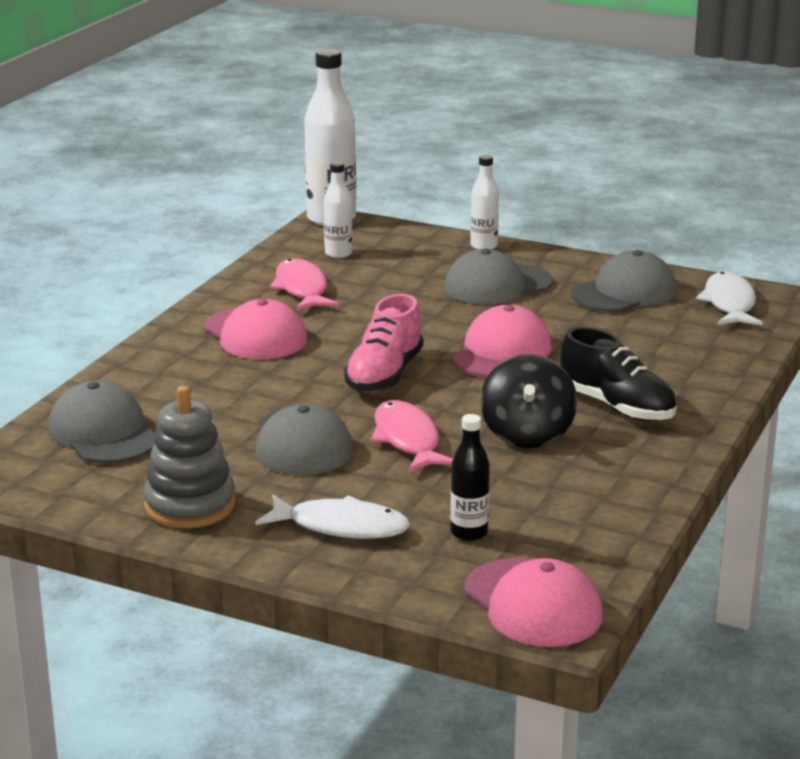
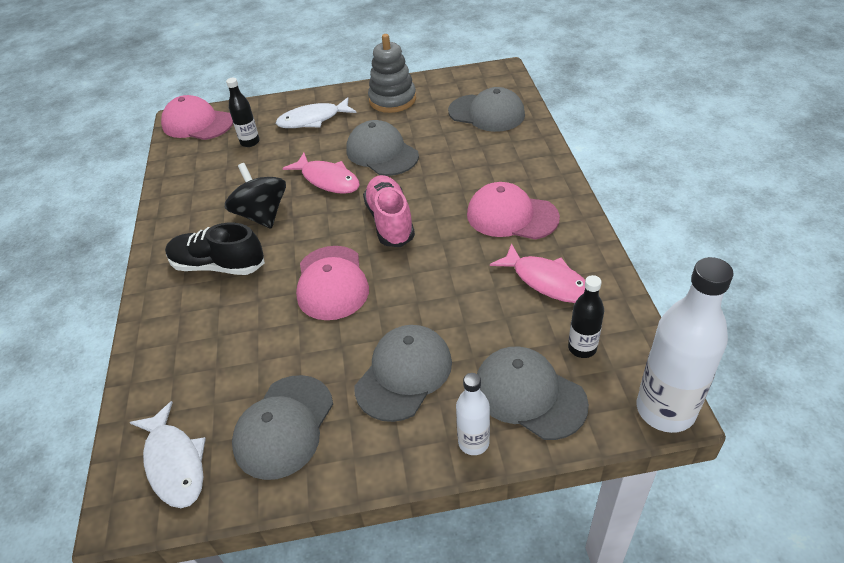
camera: 150 degrees right, 20 degrees up
white bottle [324,161,352,258] -> black bottle [568,275,604,358]
none -> grey cap [477,347,589,440]

